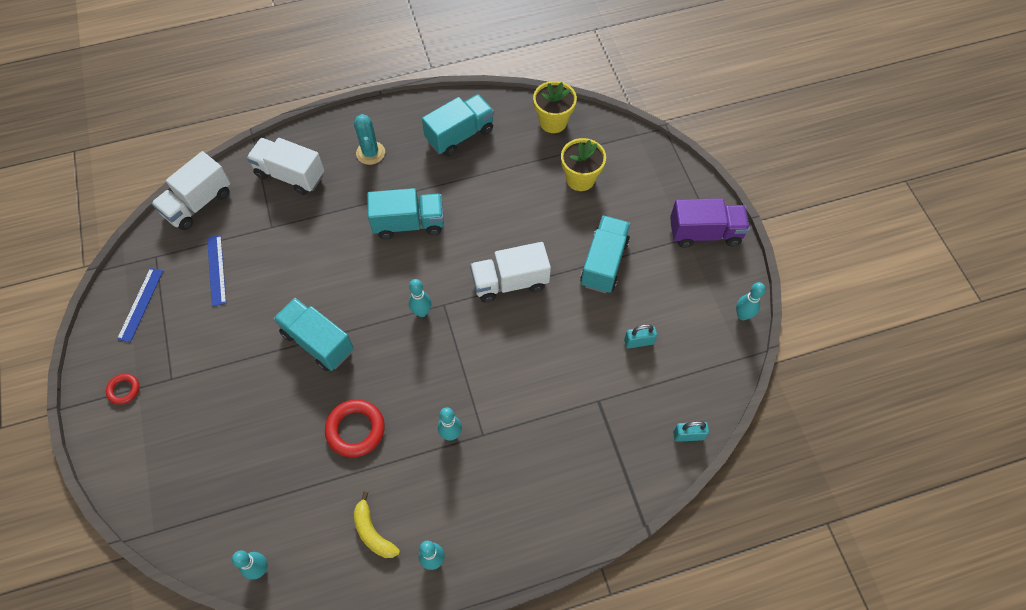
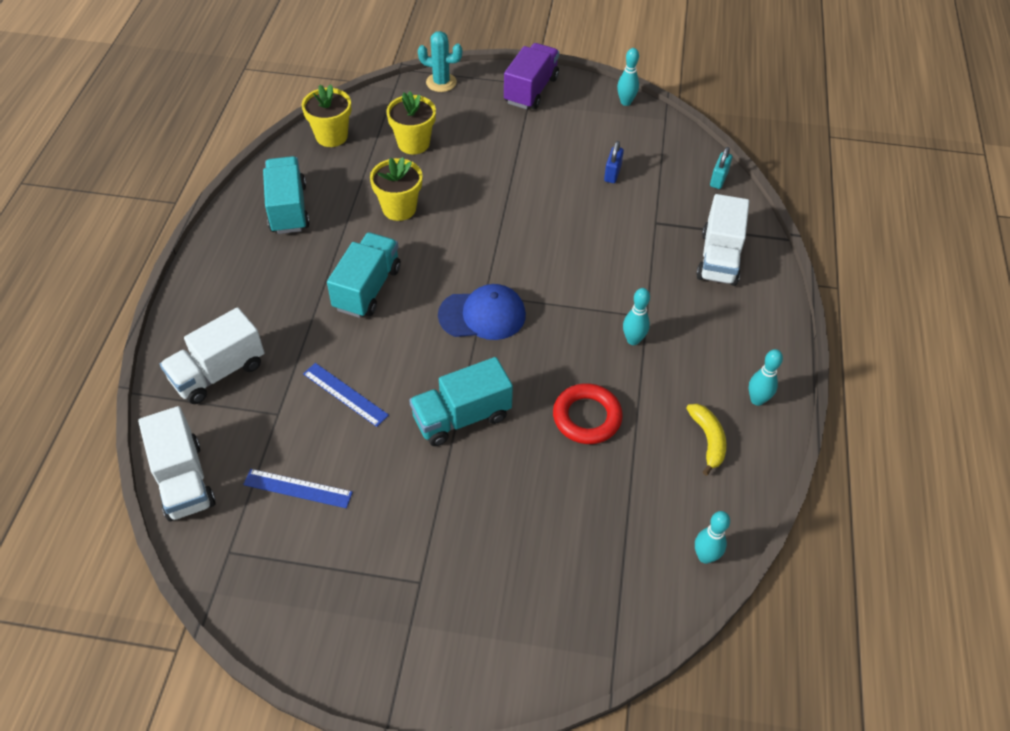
camera: 65 degrees left, 10 degrees down
red ring [106,373,140,405] -> none
blue ruler [117,268,163,342] -> blue ruler moved to [303,363,389,427]
turquoise cactus [354,114,385,165] -> turquoise cactus moved to [418,31,462,92]
yellow banana [354,492,400,558] -> yellow banana turned 90 degrees counterclockwise [686,404,727,476]
turquoise bowling pin [409,279,431,317] -> blue cap [438,284,526,340]
white truck [470,242,551,303] -> white truck moved to [696,194,749,286]
turquoise truck [580,216,630,293] -> none
turquoise padlock [624,324,657,348] -> blue padlock [604,141,624,183]
none -> yellow flower pot [370,157,422,221]

